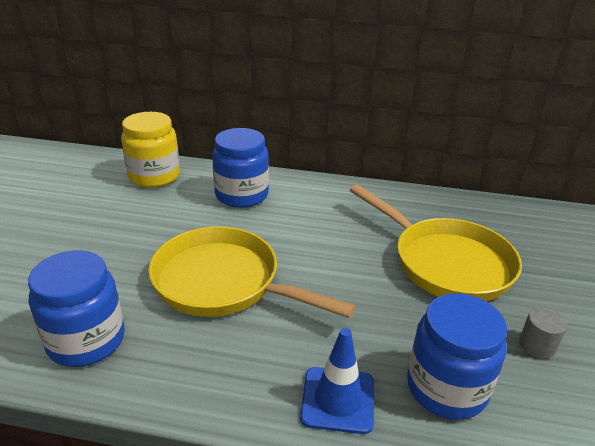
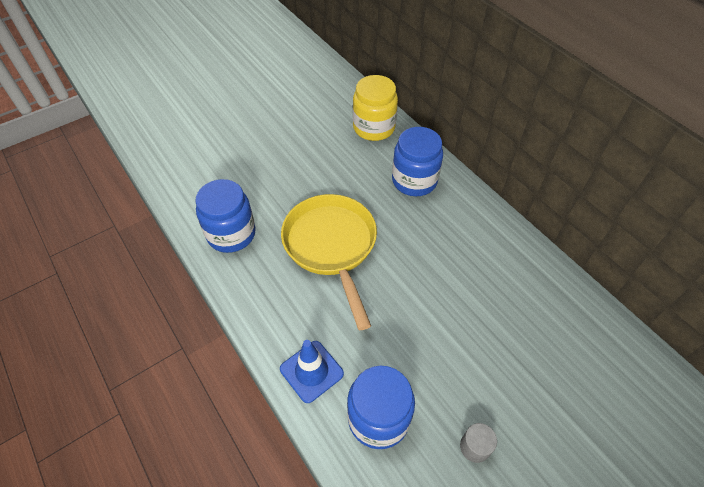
camera: 45 degrees right, 20 degrees up
yellow pan [350,184,522,301] -> none

